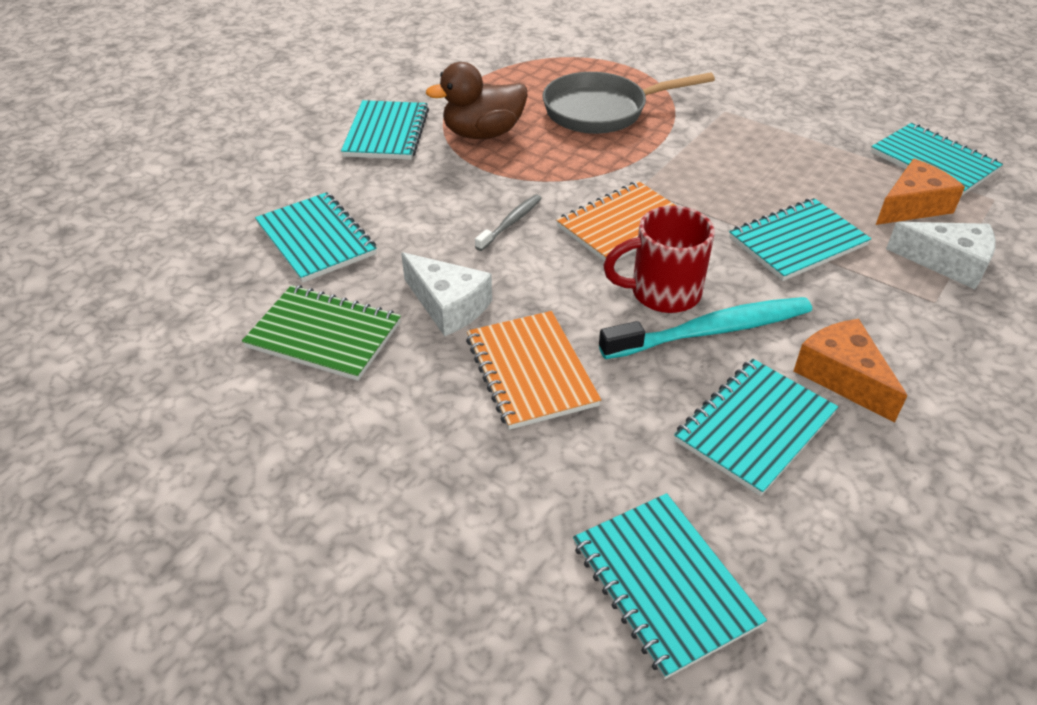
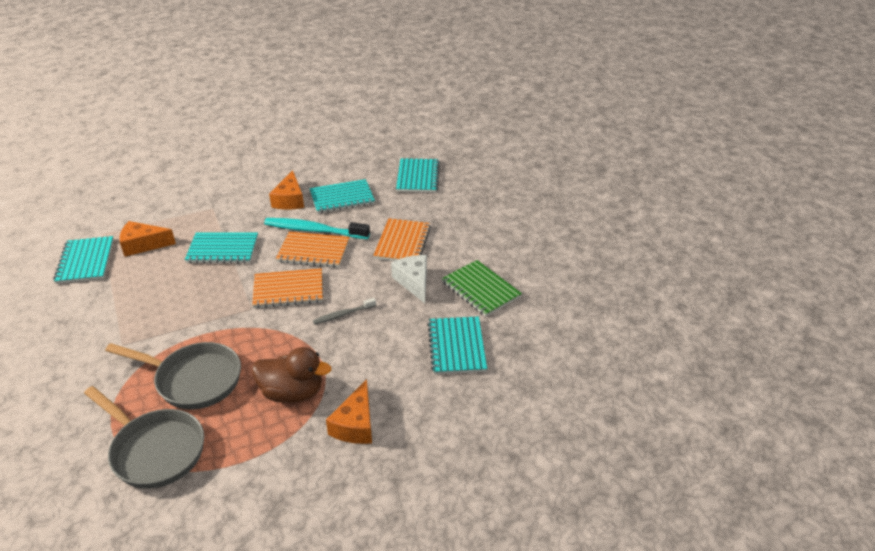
camera: 150 degrees left, 5 degrees down
turquoise notebook [341,100,429,160] -> orange cheese [326,379,372,444]
red mug [603,206,715,313] -> orange notebook [276,232,350,268]
white cheese [886,222,996,289] -> none
none -> grey pan [84,386,204,489]

